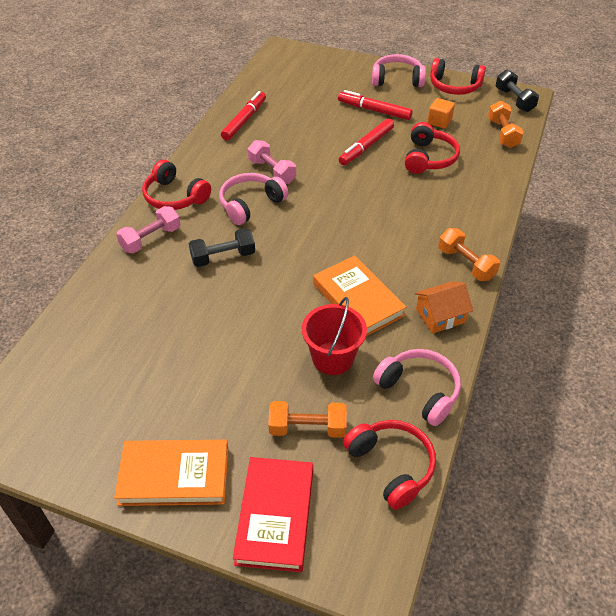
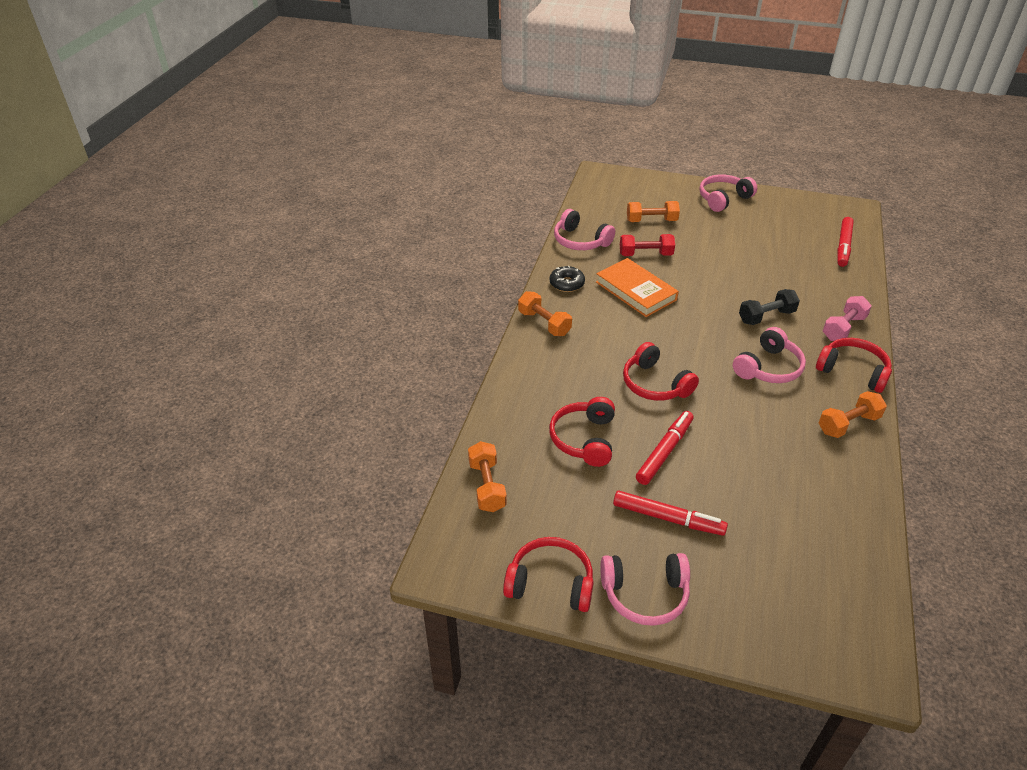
camera: 175 degrees right, 5 degrees down
orange book [114,440,228,506] -> pink headphones [699,175,757,212]
red marker [221,91,266,141] -> red marker moved to [837,217,854,267]
red book [233,457,313,572] -> none
pink dumbbell [248,140,296,184] -> none
red bucket [302,297,367,375] -> red dumbbell [620,234,675,256]
red headphones [343,420,436,510] -> red headphones moved to [623,342,699,401]
orange house [414,281,473,334] -> black donut [549,266,585,292]
orange cube [428,98,455,129] -> none
black dumbbell [496,70,539,112] -> none
none -> orange dumbbell [819,391,887,438]

